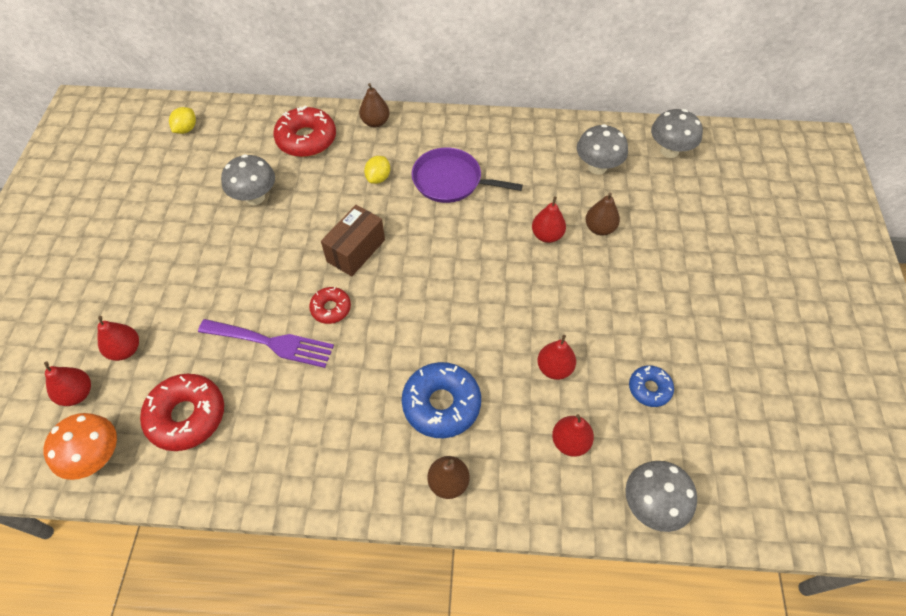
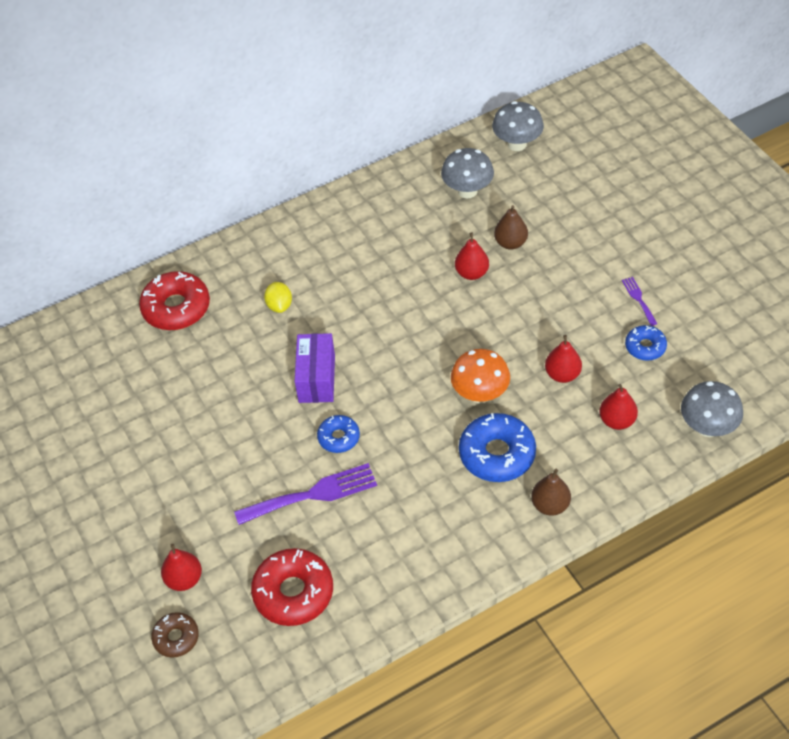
camera: 30 degrees left, 5 degrees down
orange mushroom [43,413,117,480] -> orange mushroom moved to [451,349,510,403]
red pear [44,362,91,406] -> brown donut [151,612,199,658]
yellow lemon [169,107,196,134] -> none
grey mushroom [221,154,275,205] -> none
red donut [309,287,351,324] -> blue donut [317,415,360,453]
brown box [321,205,385,277] -> purple box [295,333,335,403]
brown pear [359,83,389,128] -> none
purple pan [411,147,523,203] -> none
none -> purple fork [622,277,658,326]

